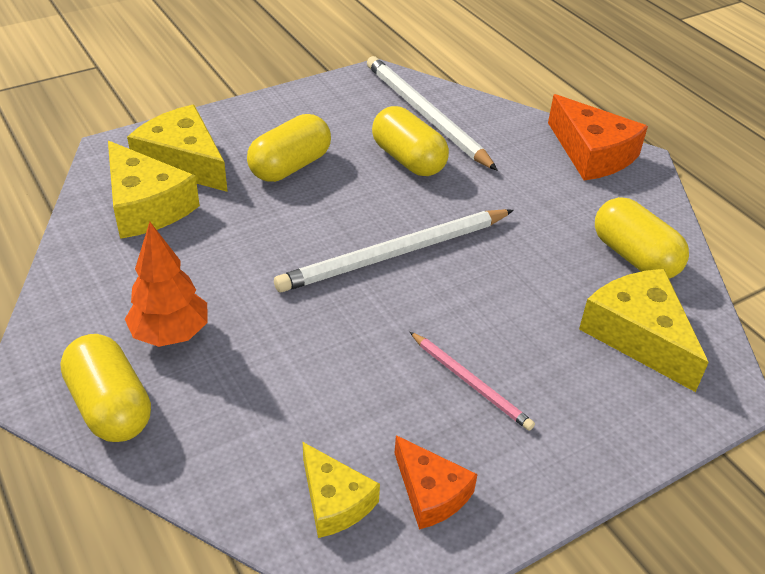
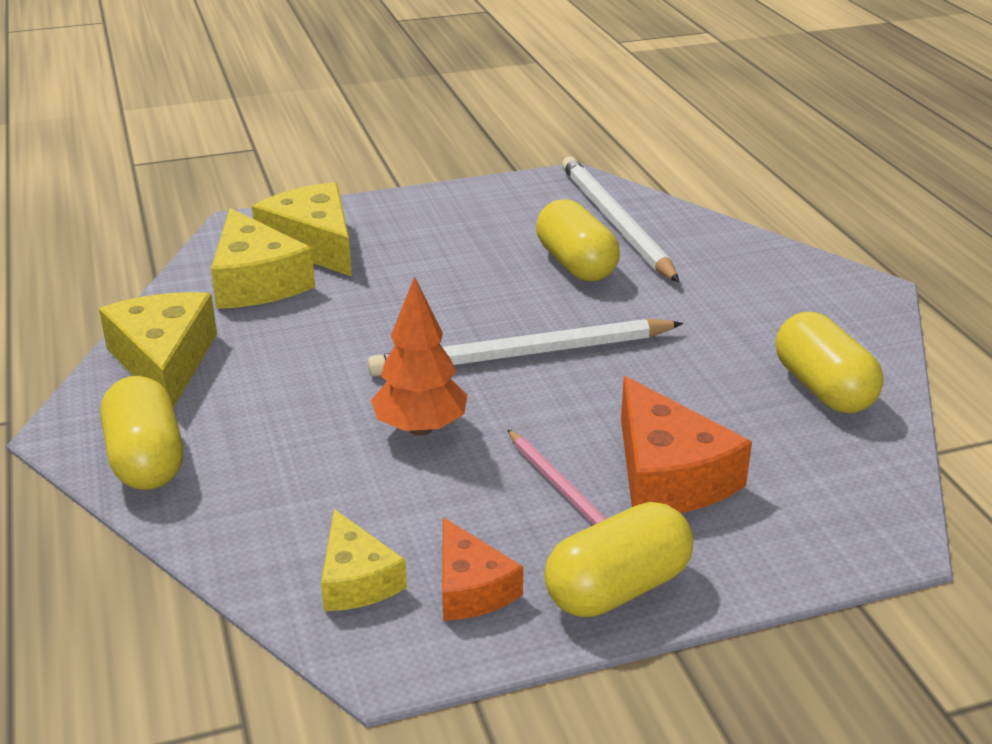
camera: 15 degrees right, 10 degrees down
orange tree [125,222,207,347] -> orange tree moved to [371,276,467,436]
yellow capsule [247,114,331,182] -> yellow capsule moved to [544,502,693,617]
orange cheese [548,94,648,180] -> orange cheese moved to [621,376,752,513]
yellow cheese [579,269,709,392] -> yellow cheese moved to [99,292,217,408]

